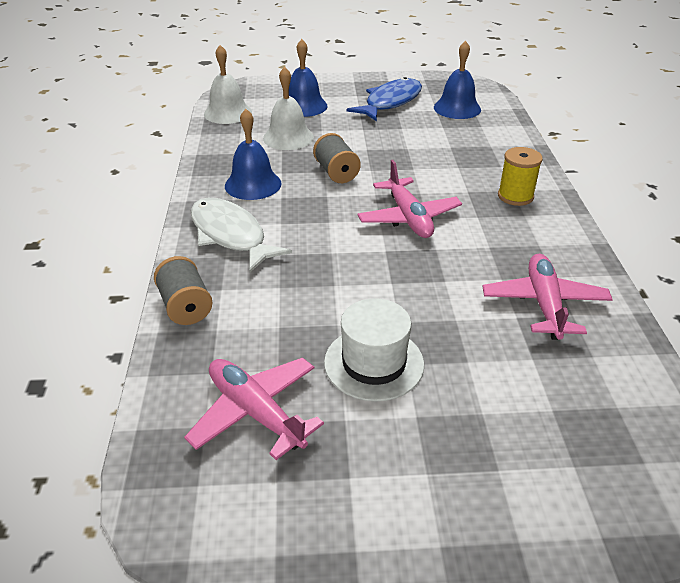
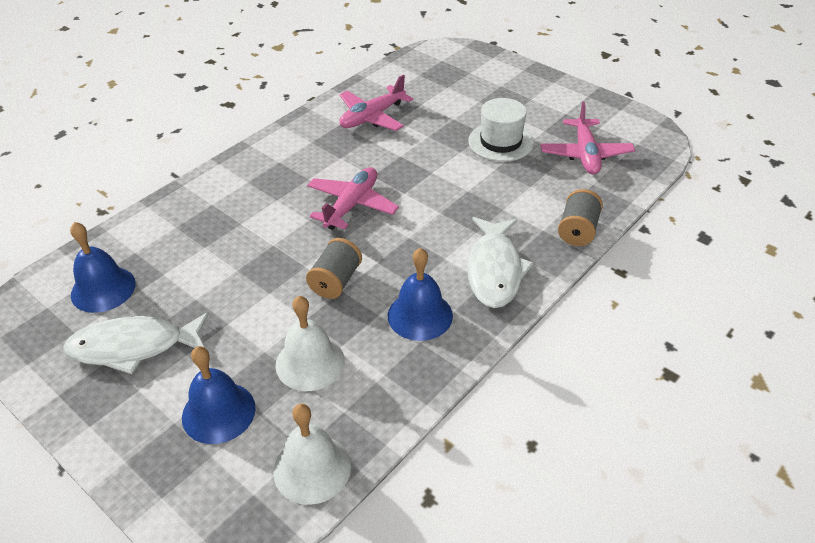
camera: 135 degrees left, 5 degrees up
blue fish [346,77,422,121] -> white fish [63,312,209,374]
yellow spool [498,147,543,206] -> none

